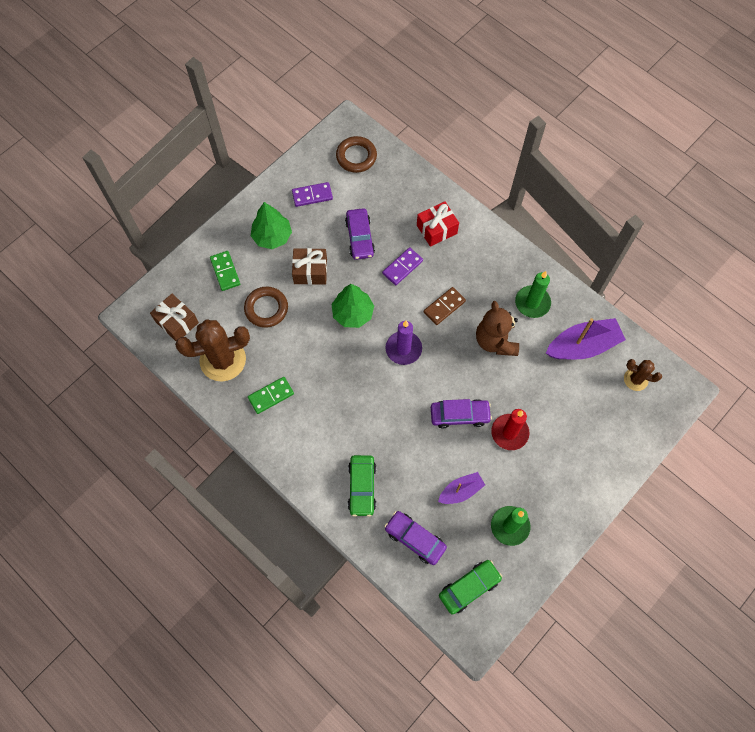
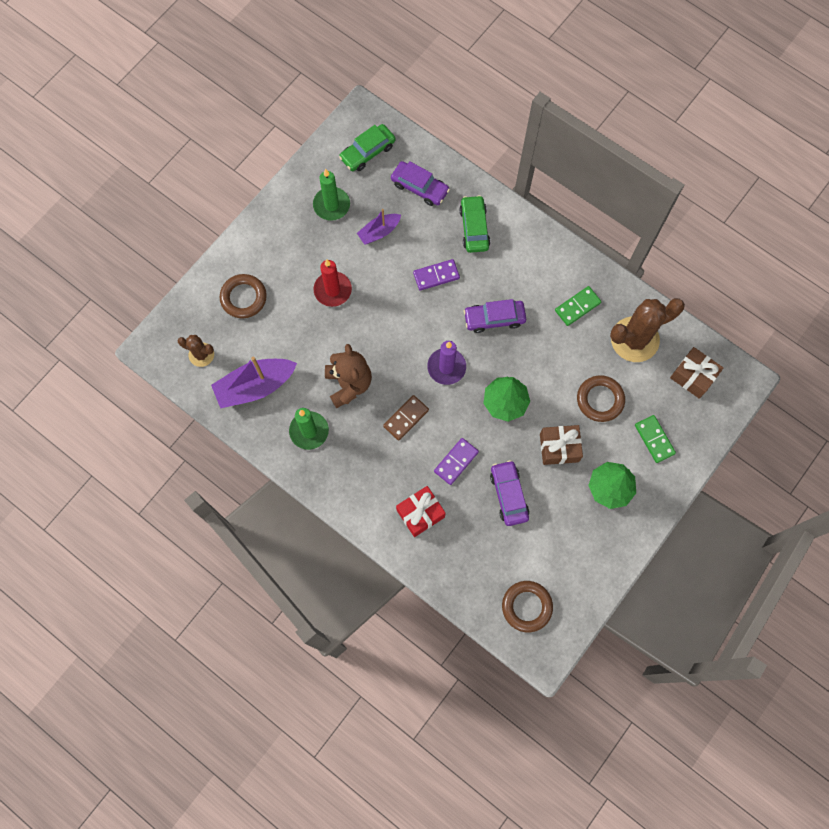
camera: 175 degrees right, 5 degrees up
purple domino [292,182,333,207] -> purple domino moved to [413,259,460,291]
purple car [431,399,492,429] -> purple car moved to [464,299,526,333]
none -> brown ring [220,274,267,318]

